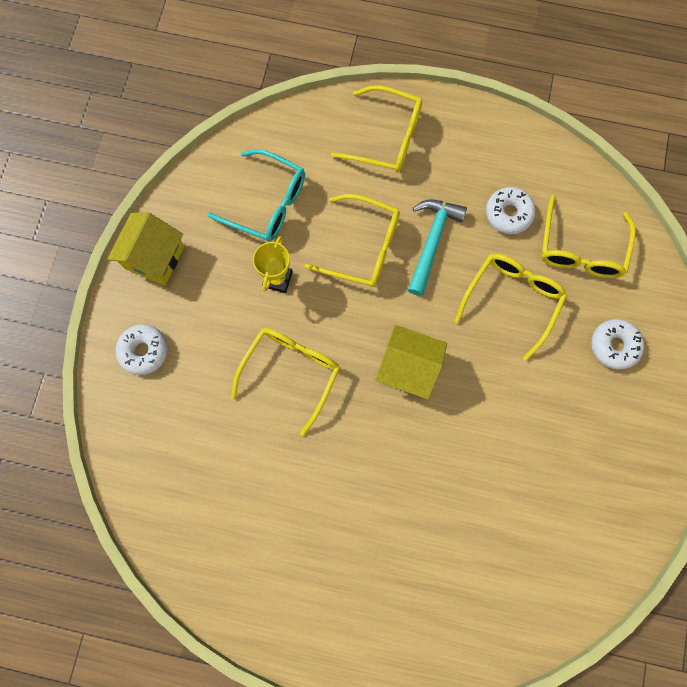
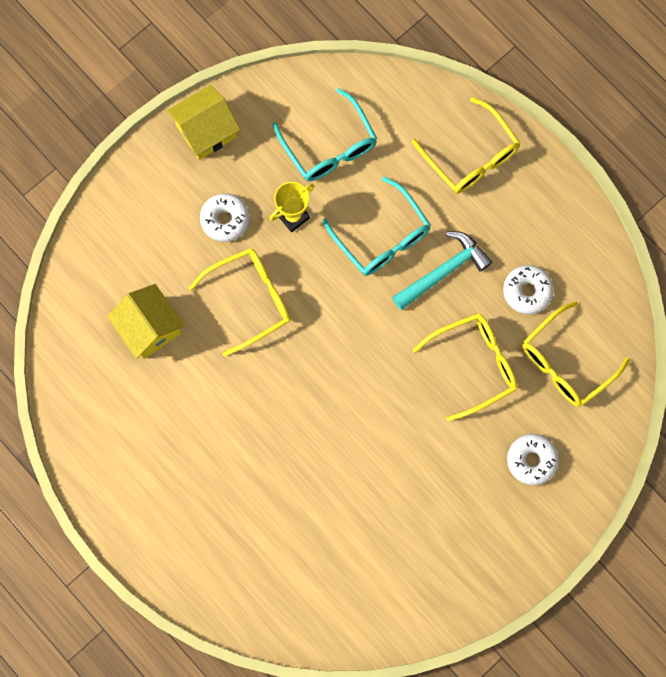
camera: 35 degrees right, 0 degrees up
white donut [116,324,168,375] -> white donut moved to [200,193,250,242]
yellow glasses [304,194,400,287] -> turquoise glasses [322,177,431,276]
yellow house [375,325,447,399] -> yellow house moved to [107,284,185,359]

